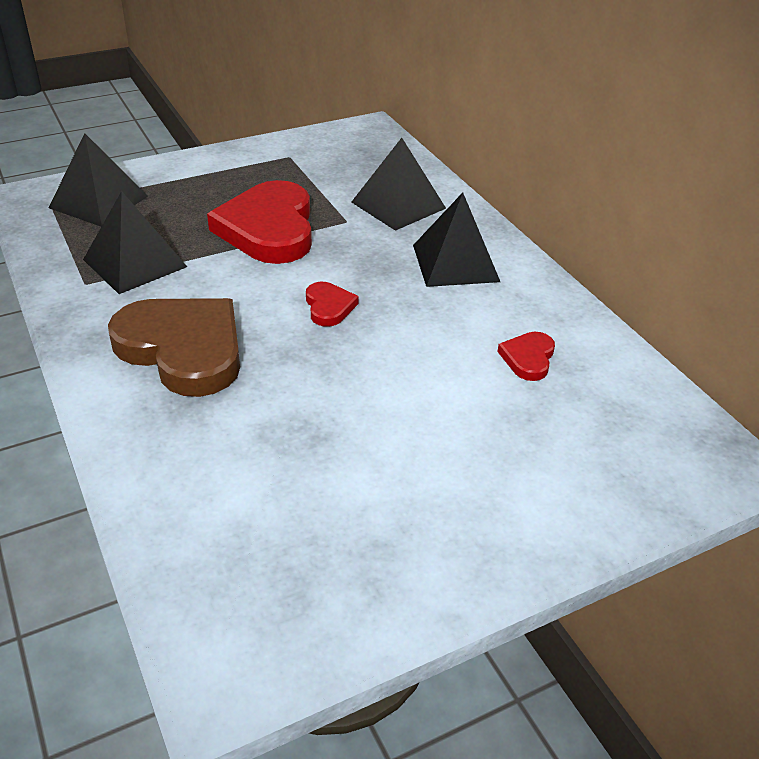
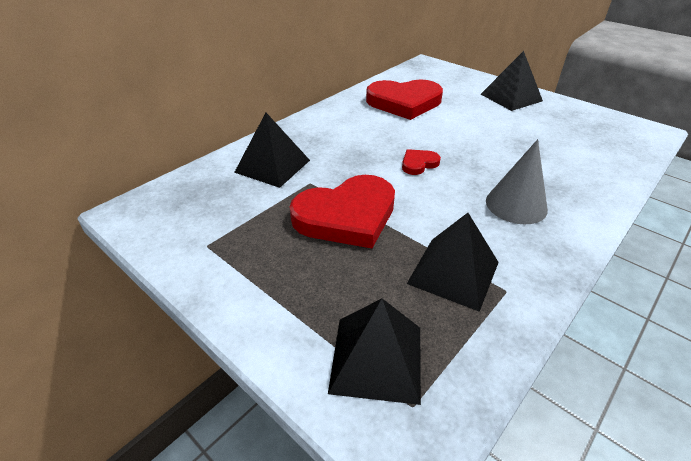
camera: 110 degrees left, 0 degrees up
brown heart [108,298,240,397] -> grey cone [486,139,548,224]
black pyramid [413,193,500,287] -> black pyramid moved to [481,51,543,111]
red heart [497,332,555,381] -> red heart [366,80,443,120], size x2.23

